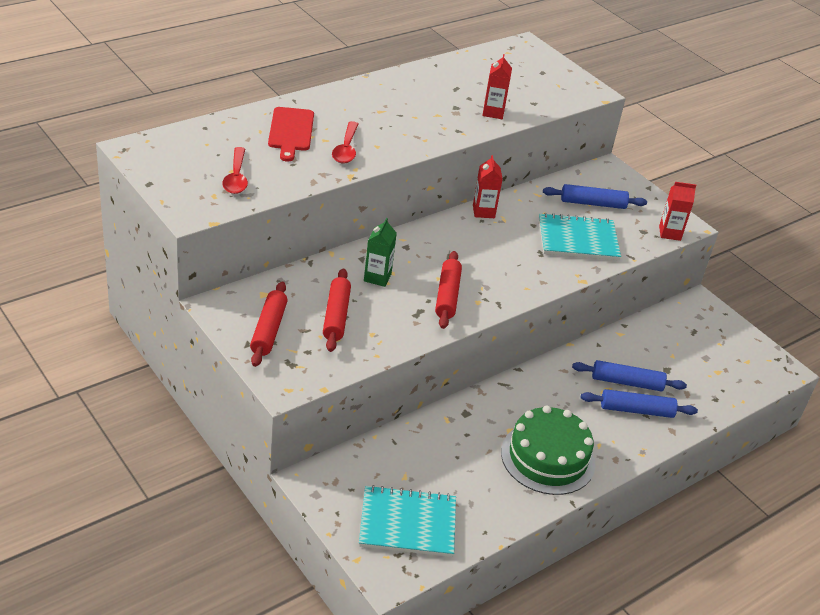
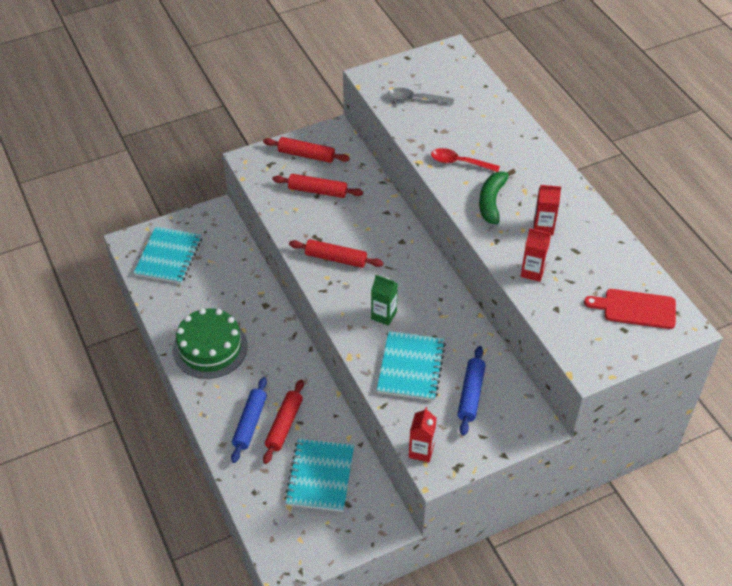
camera: 105 degrees right, 10 degrees up
red spoon [222,147,248,194] -> grey spoon [388,88,454,104]
red cutting board [268,107,314,161] -> red cutting board moved to [584,289,676,329]
green carton [364,218,397,287] -> green carton moved to [371,275,398,326]
red carton [473,155,503,218] -> red carton moved to [534,185,561,235]
blue rolling pin [572,360,687,392] -> red rolling pin [263,379,304,464]
none -> turquoise notebook [285,439,354,512]
none -> green banana [479,169,516,225]

